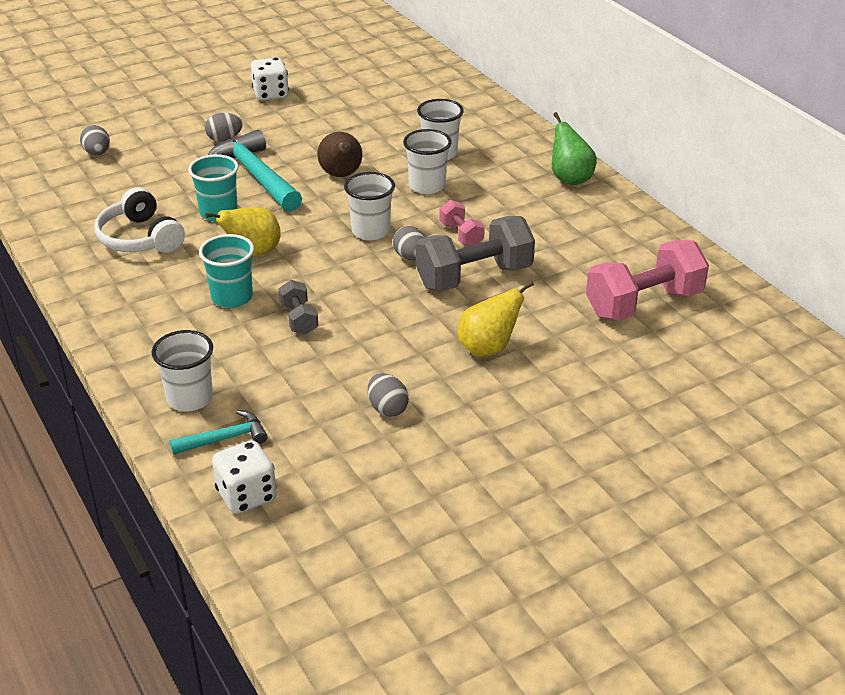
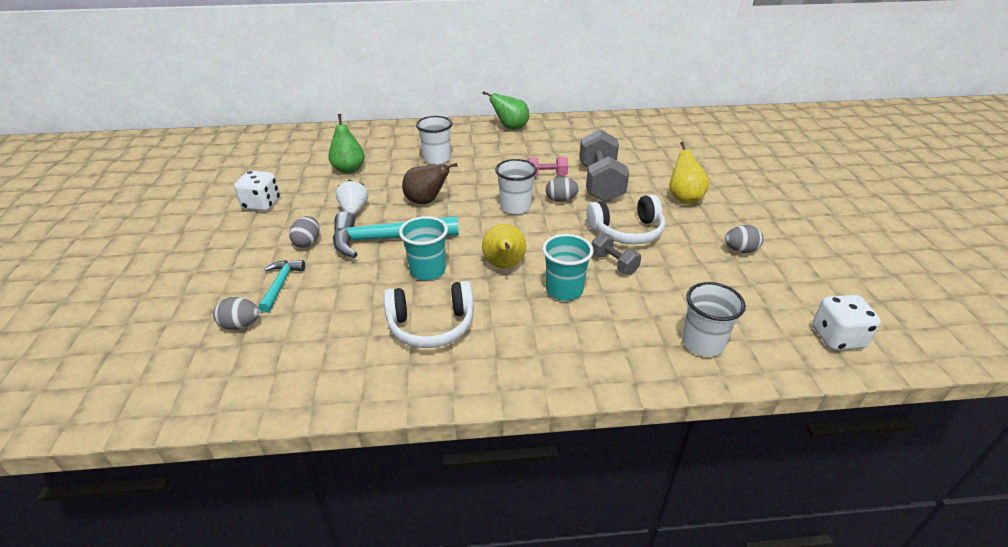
camera: 65 degrees left, 0 degrees up
turquoise hammer [169,410,268,455] -> turquoise hammer moved to [258,260,305,313]
grey dumbbell [278,280,318,335] -> grey dumbbell turned 45 degrees clockwise [592,233,641,274]
white cup [403,129,452,194] -> none
pink dumbbell [586,240,709,321] -> none
none -> green pear [328,114,365,174]
none -> white strawberry [336,180,368,215]
none -> white headphones [586,194,665,244]

